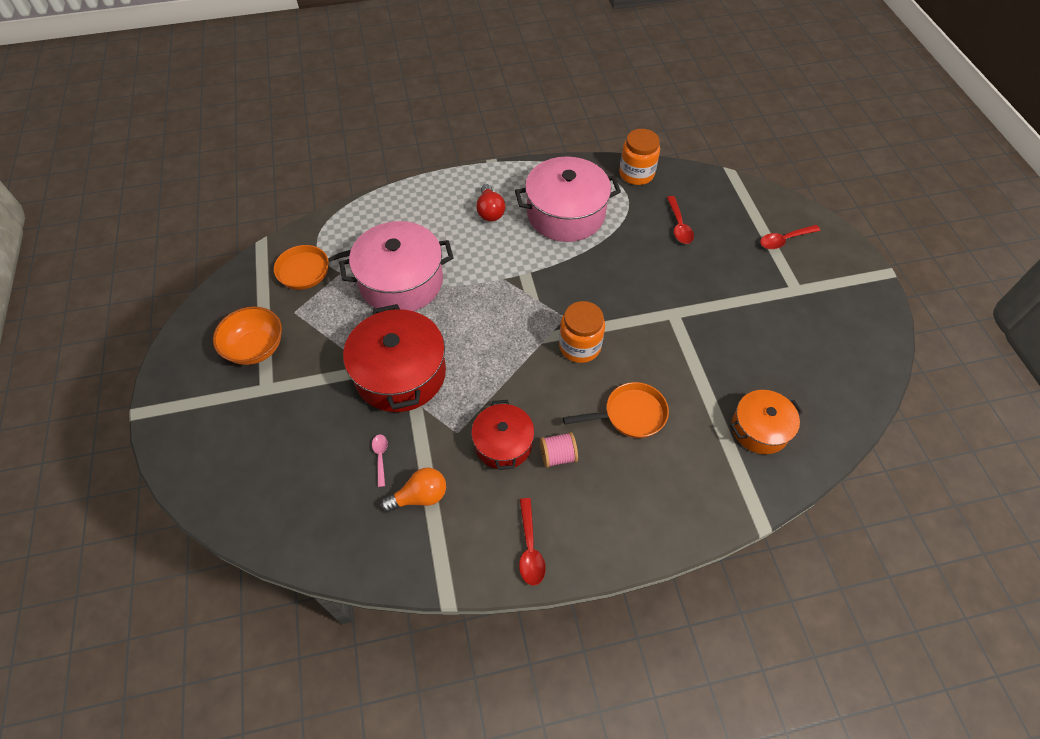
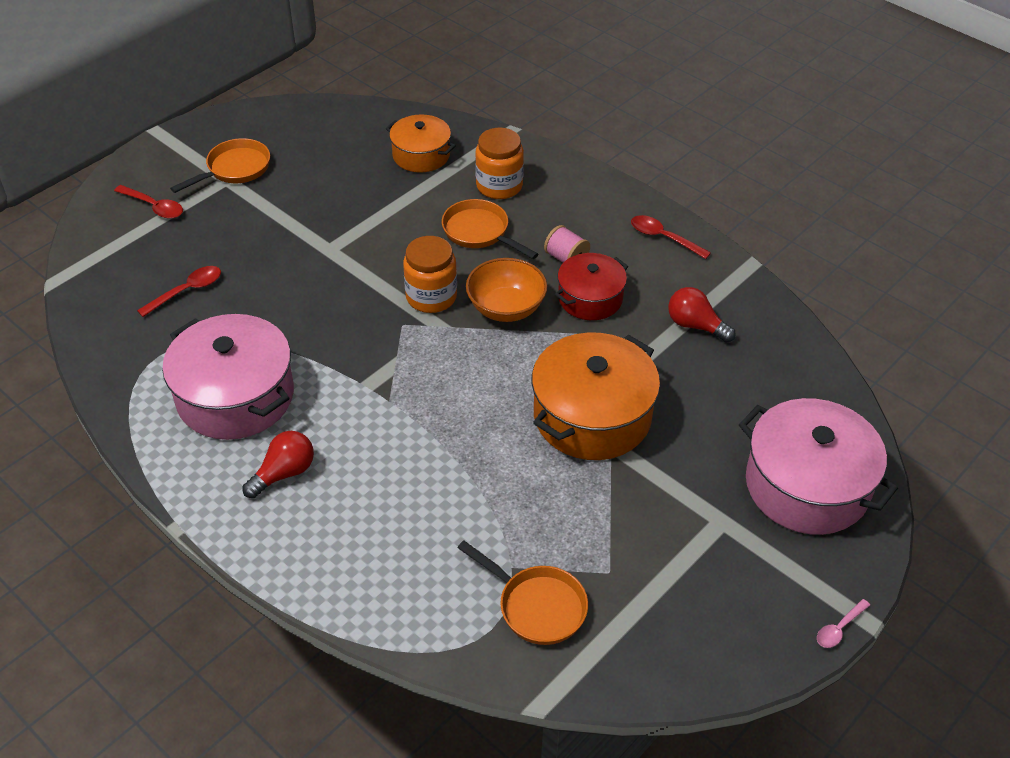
camera: 125 degrees left, 10 degrees down
orange bowl [213,306,282,365] -> orange bowl moved to [466,258,547,322]
pink pot [339,221,454,311] -> pink pot moved to [739,398,898,535]
red pot [343,304,446,412] -> orange pot [532,332,660,460]
pink spoon [372,434,388,487] -> pink spoon moved to [817,599,870,648]
orange light bulb [381,468,446,512] -> red light bulb [668,287,736,343]
red spoon [519,498,546,585] -> red spoon turned 105 degrees counterclockwise [631,215,711,259]
orange jar [619,129,660,185] -> orange jar moved to [475,128,524,199]
none -> orange pan [170,138,270,193]

